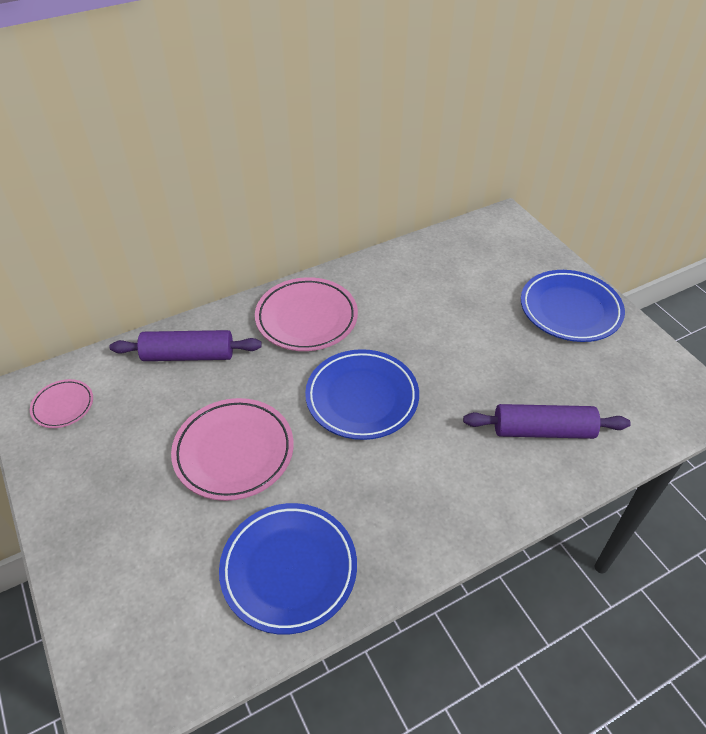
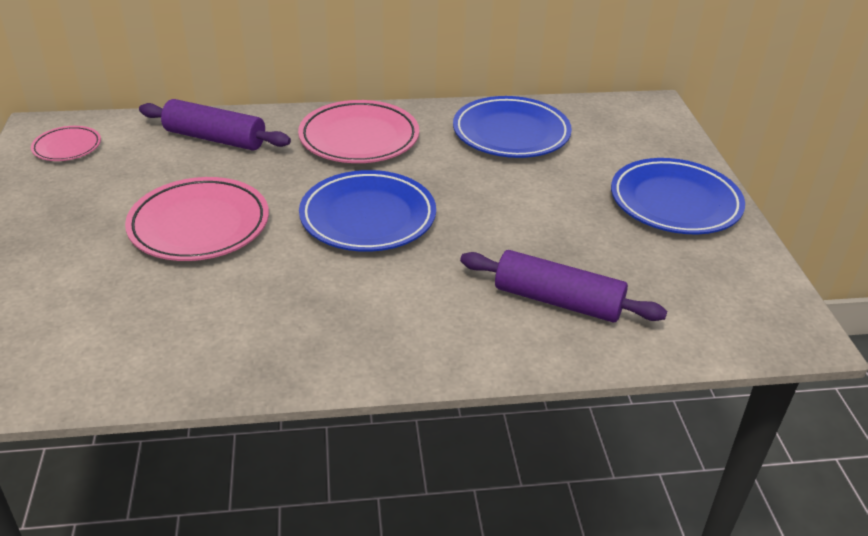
camera: 20 degrees right, 10 degrees down
blue plate [219,503,357,634] -> blue plate moved to [453,96,572,158]

